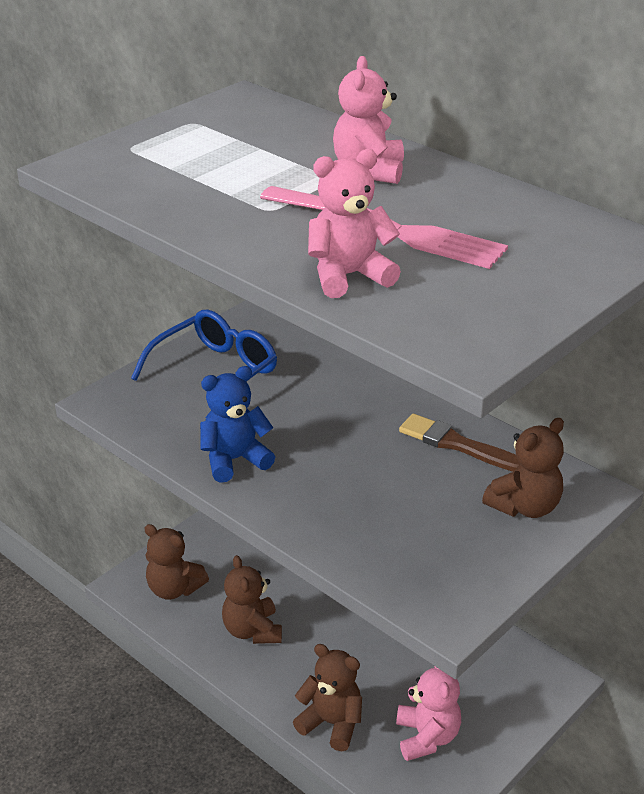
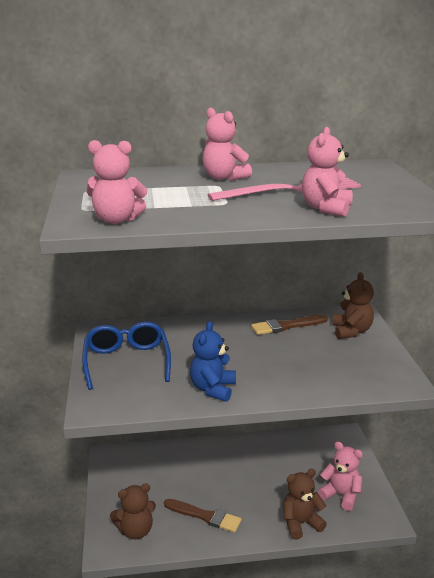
camera: 50 degrees left, 10 degrees down
brown teddy bear [222,555,282,644] -> brown brush [164,499,242,533]
none -> pink teddy bear [87,140,147,224]

